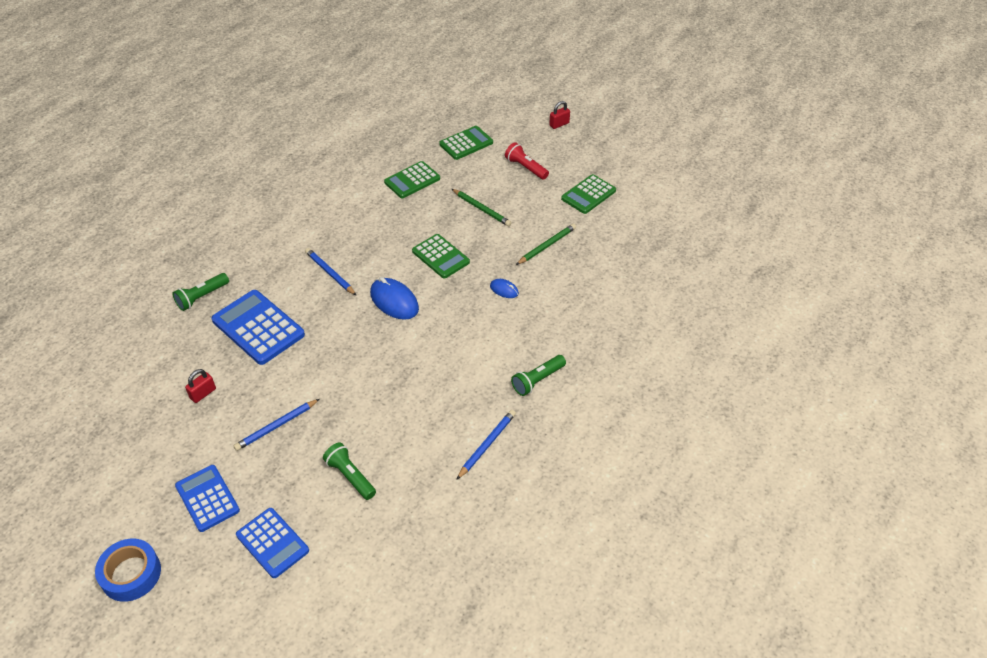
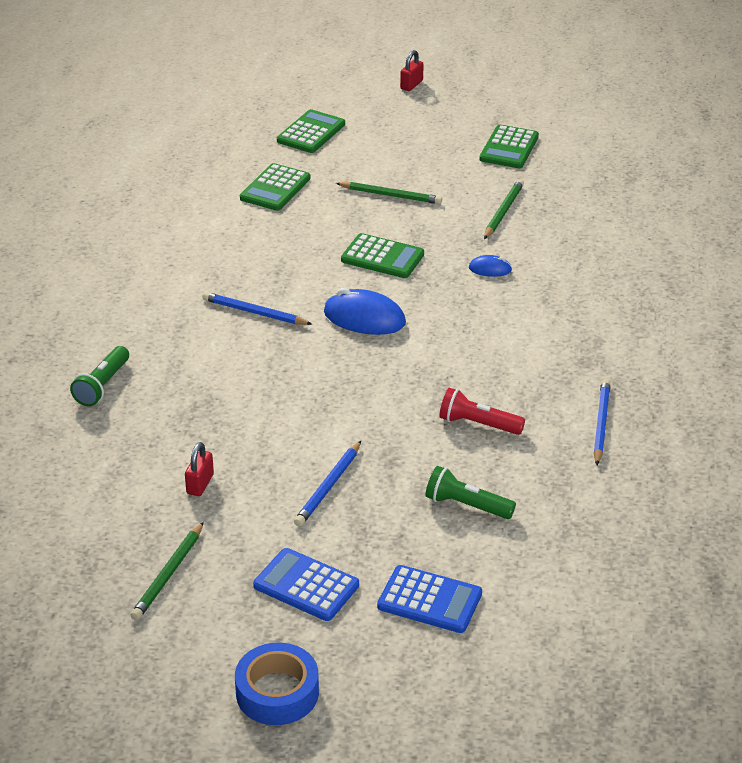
camera: 25 degrees left, 10 degrees down
blue calculator [211,290,305,365] -> none
red flashlight [505,142,549,180] -> red flashlight moved to [439,388,525,435]
green flashlight [511,355,566,396] -> none
none -> green pencil [131,522,204,620]

